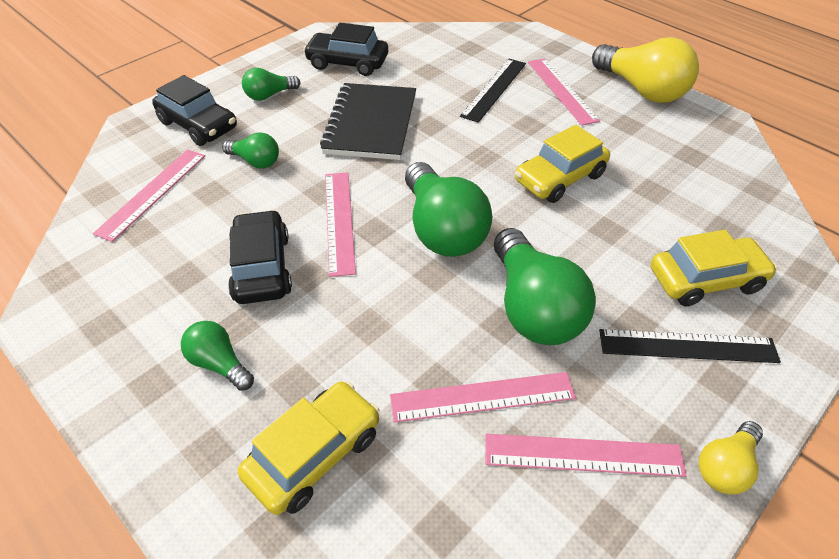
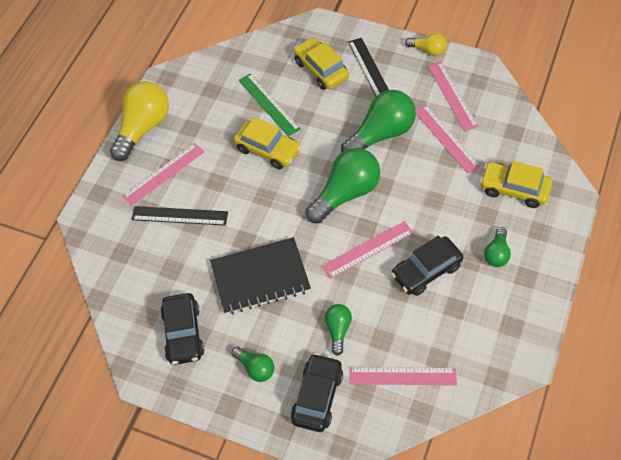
camera: 110 degrees left, 10 degrees up
none -> green ruler [238,73,301,137]

